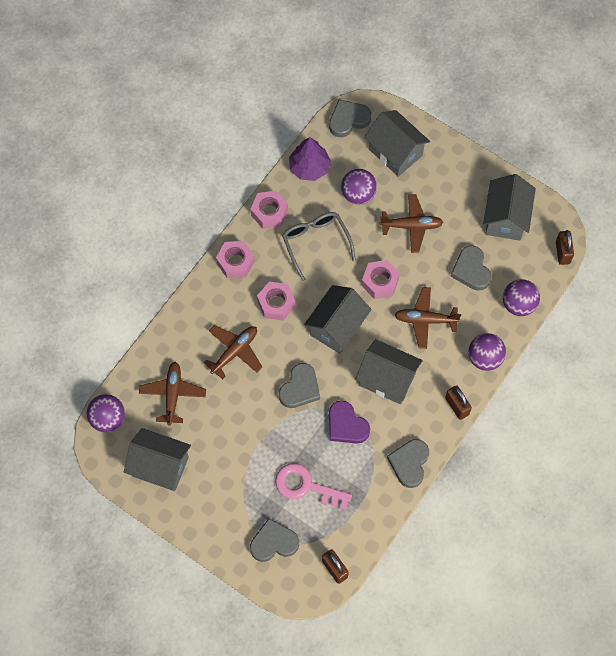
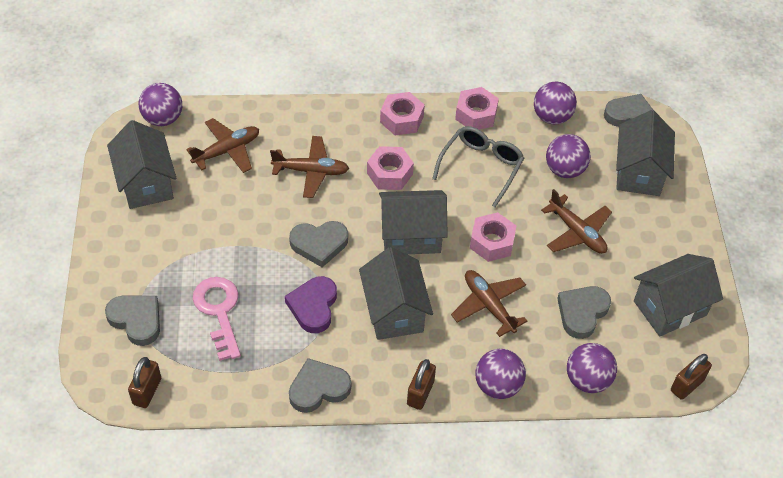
camera: 50 degrees right, 15 degrees down
purple tree [289,137,331,181] -> purple ball [534,82,577,124]

